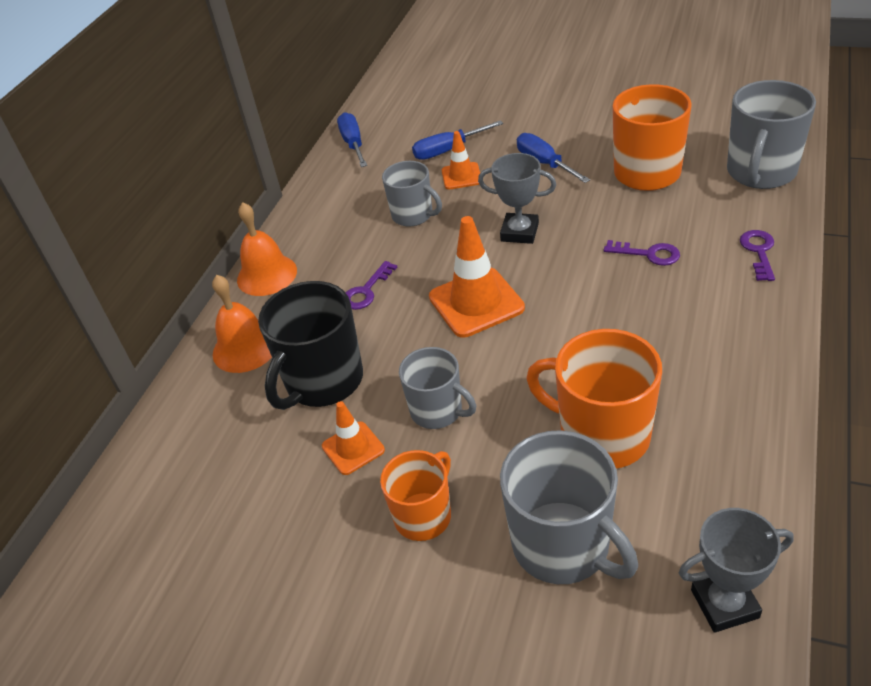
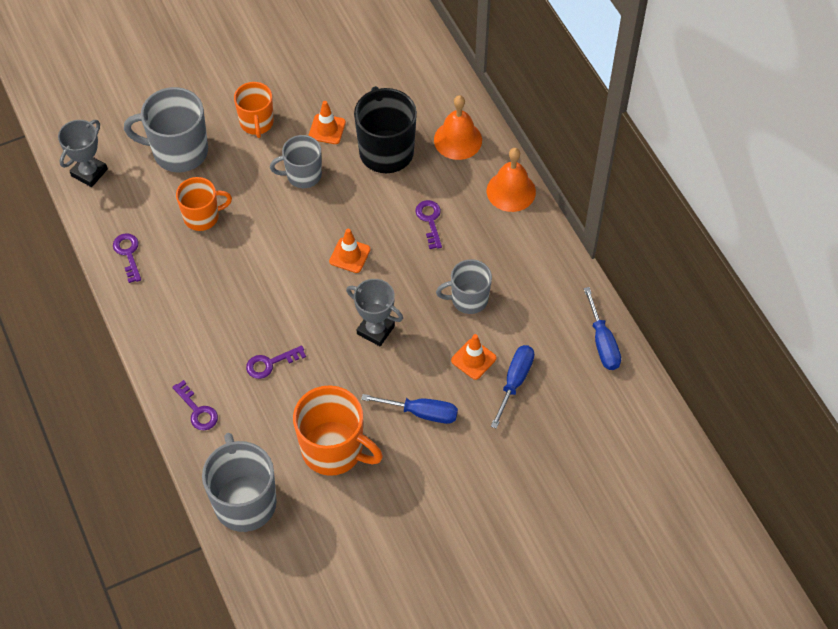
camera: 130 degrees right, 15 degrees up
blue screwdriver [337,112,367,167] -> blue screwdriver turned 45 degrees clockwise [584,287,621,370]
orange traffic cone [429,216,525,338] -> orange traffic cone [329,229,370,273], size x0.57
grey trophy [478,153,556,244] -> grey trophy turned 60 degrees clockwise [346,279,403,346]
orange mug [526,329,662,468] -> orange mug [176,177,232,231], size x0.63
none -> purple key [113,233,141,283]

